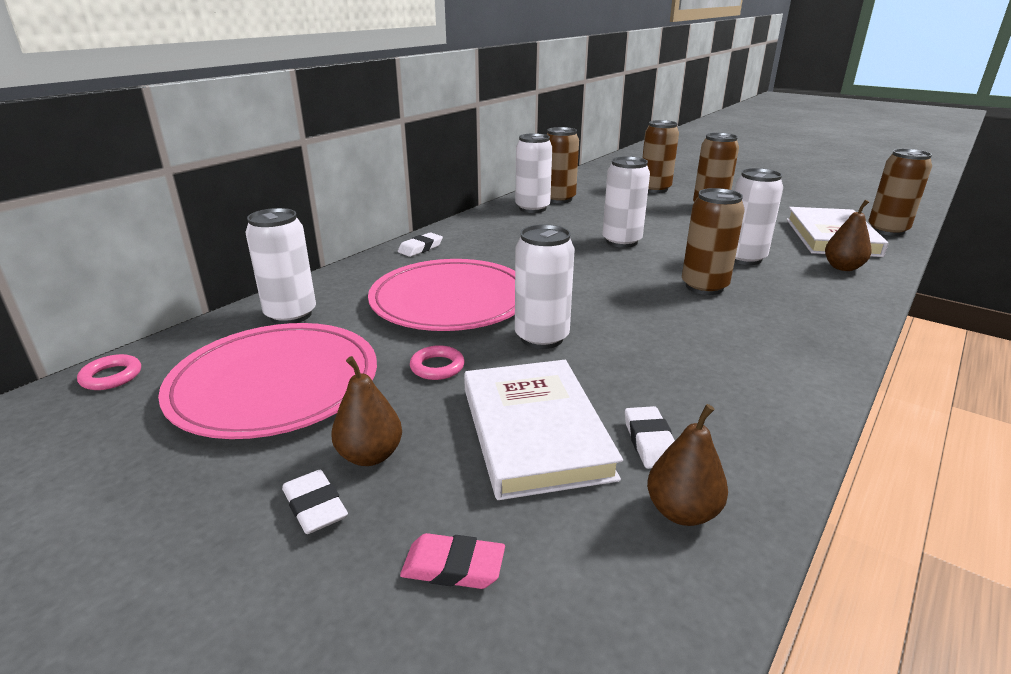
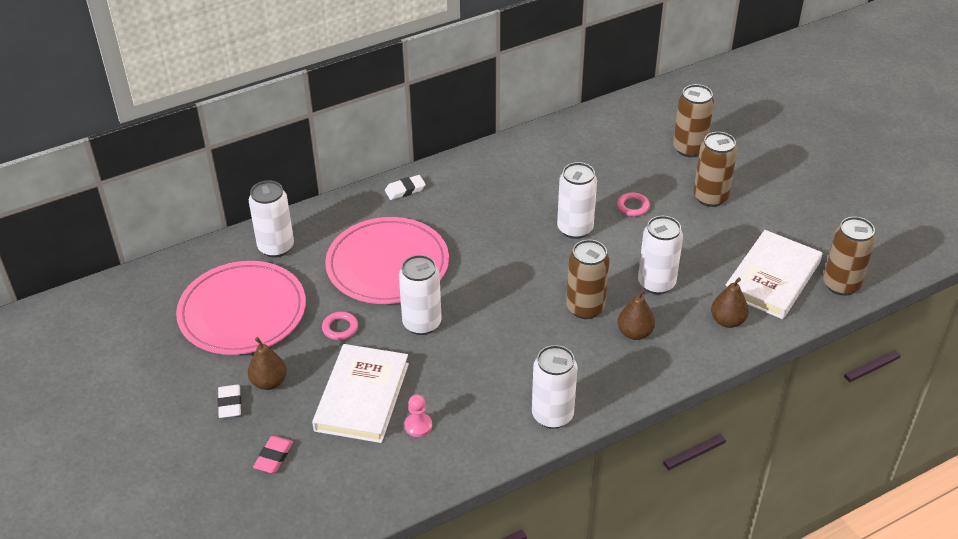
camera: 25 degrees right, 15 degrees up
pink ring [77,354,141,390] -> pink ring moved to [617,192,650,217]
pink eraser [400,533,505,589] -> pink eraser turned 75 degrees clockwise [253,436,293,473]
white can [516,133,552,213] -> white can moved to [532,345,578,429]
brown can [547,127,579,203] -> none
white eraser [625,406,675,469] -> pink pawn [404,394,432,437]
brown pear [647,404,728,526] -> brown pear moved to [618,288,655,340]

